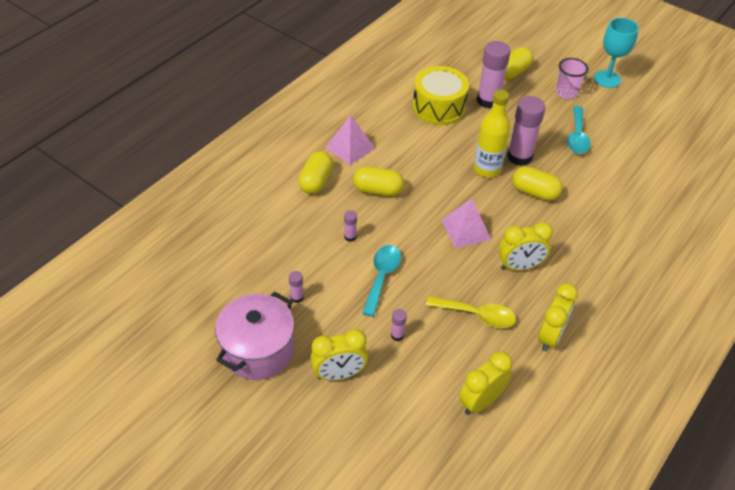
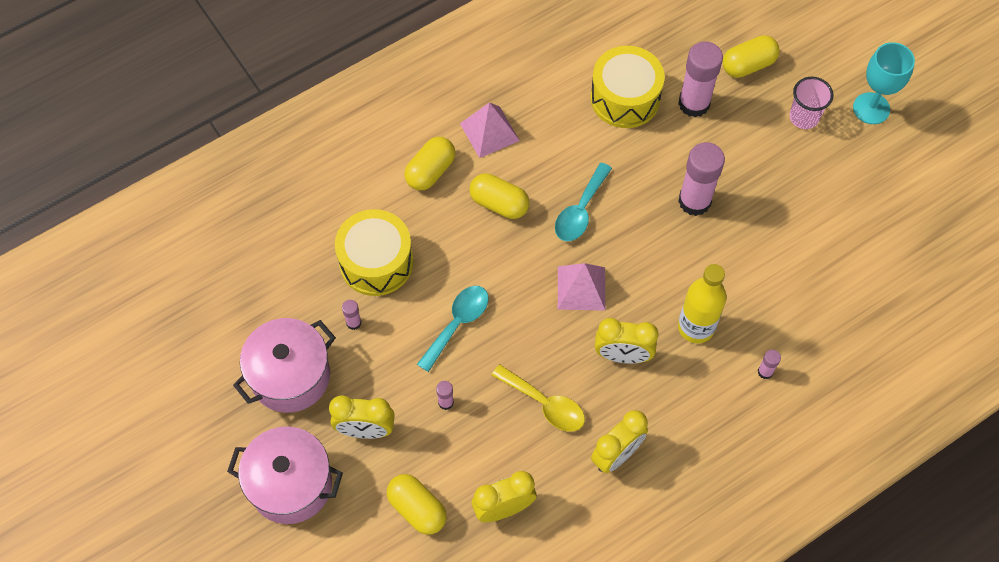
camera: 20 degrees right, 15 degrees up
pink glue stick [344,210,357,242] -> pink glue stick moved to [758,350,781,379]
yellow bottle [474,90,510,177] -> yellow bottle moved to [678,264,727,343]
yellow capsule [512,166,563,201] -> yellow capsule moved to [387,474,447,535]
turquoise spoon [567,106,591,154] -> turquoise spoon moved to [555,163,612,241]
none -> pink pot [227,426,343,524]
none -> yellow drum [335,209,413,296]

